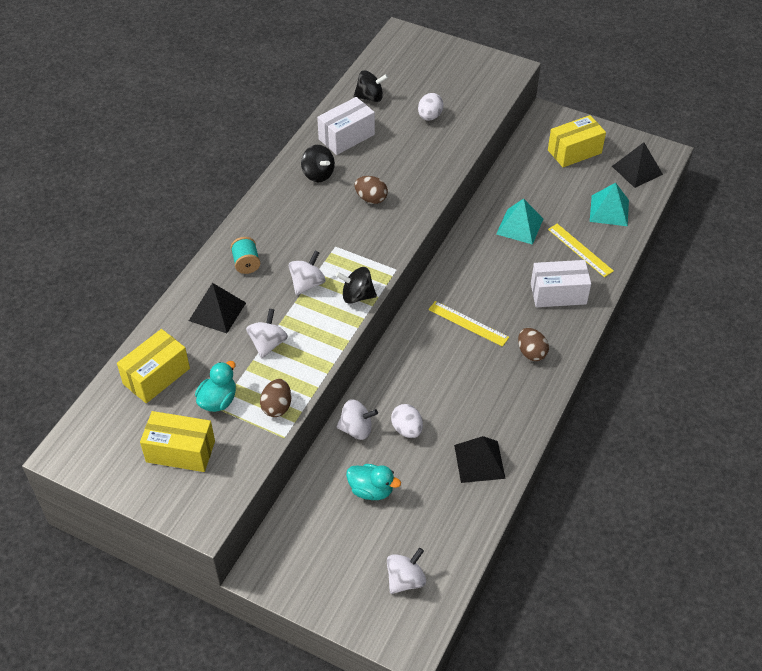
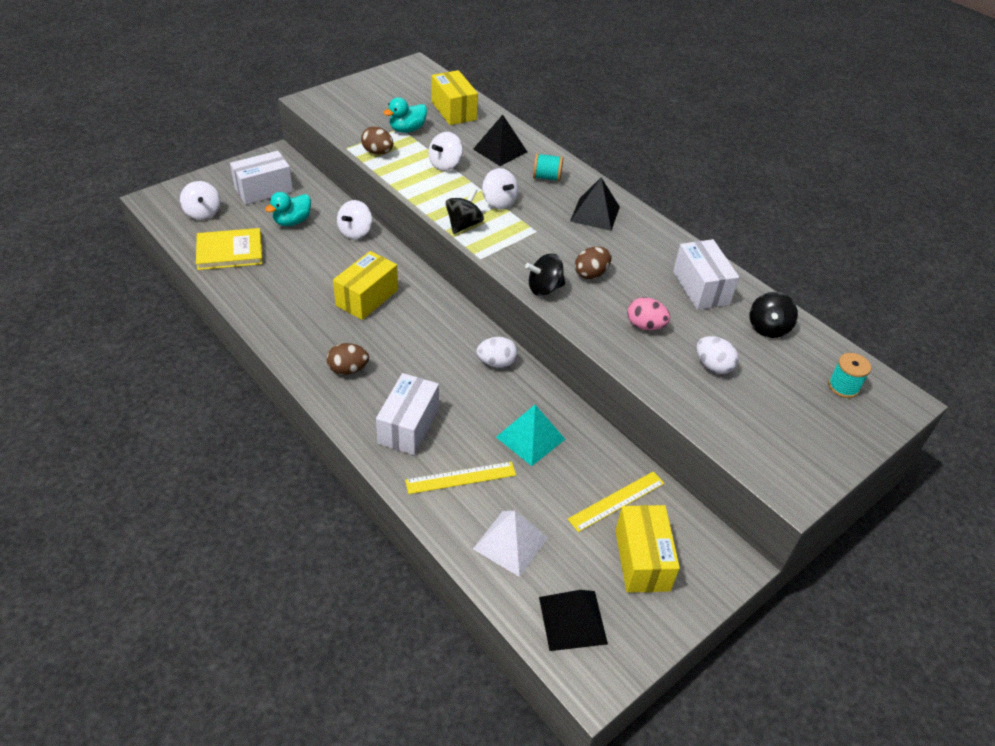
camera: 110 degrees right, 5 degrees down
yellow box [140,411,215,472] -> yellow box moved to [333,251,398,320]
turquoise duck [195,361,236,412] -> turquoise duck turned 90 degrees clockwise [383,98,427,133]
white spinning top [246,308,288,359] -> white spinning top turned 90 degrees clockwise [429,132,463,171]
black spinning top [301,145,335,182] -> black spinning top moved to [525,253,565,296]
white egg [391,404,423,438] -> white egg moved to [476,337,518,368]
yellow ruler [428,301,509,347] -> yellow ruler moved to [568,471,665,532]
black pyramid [454,436,506,483] -> black pyramid moved to [570,177,620,231]
turquoise pyramid [590,183,629,226] -> white pyramid [473,511,548,577]
none -> yellow book [196,228,262,270]
none -> white box [230,151,293,205]
none -> pink egg [627,297,670,330]
none -> turquoise spool [828,353,871,398]

